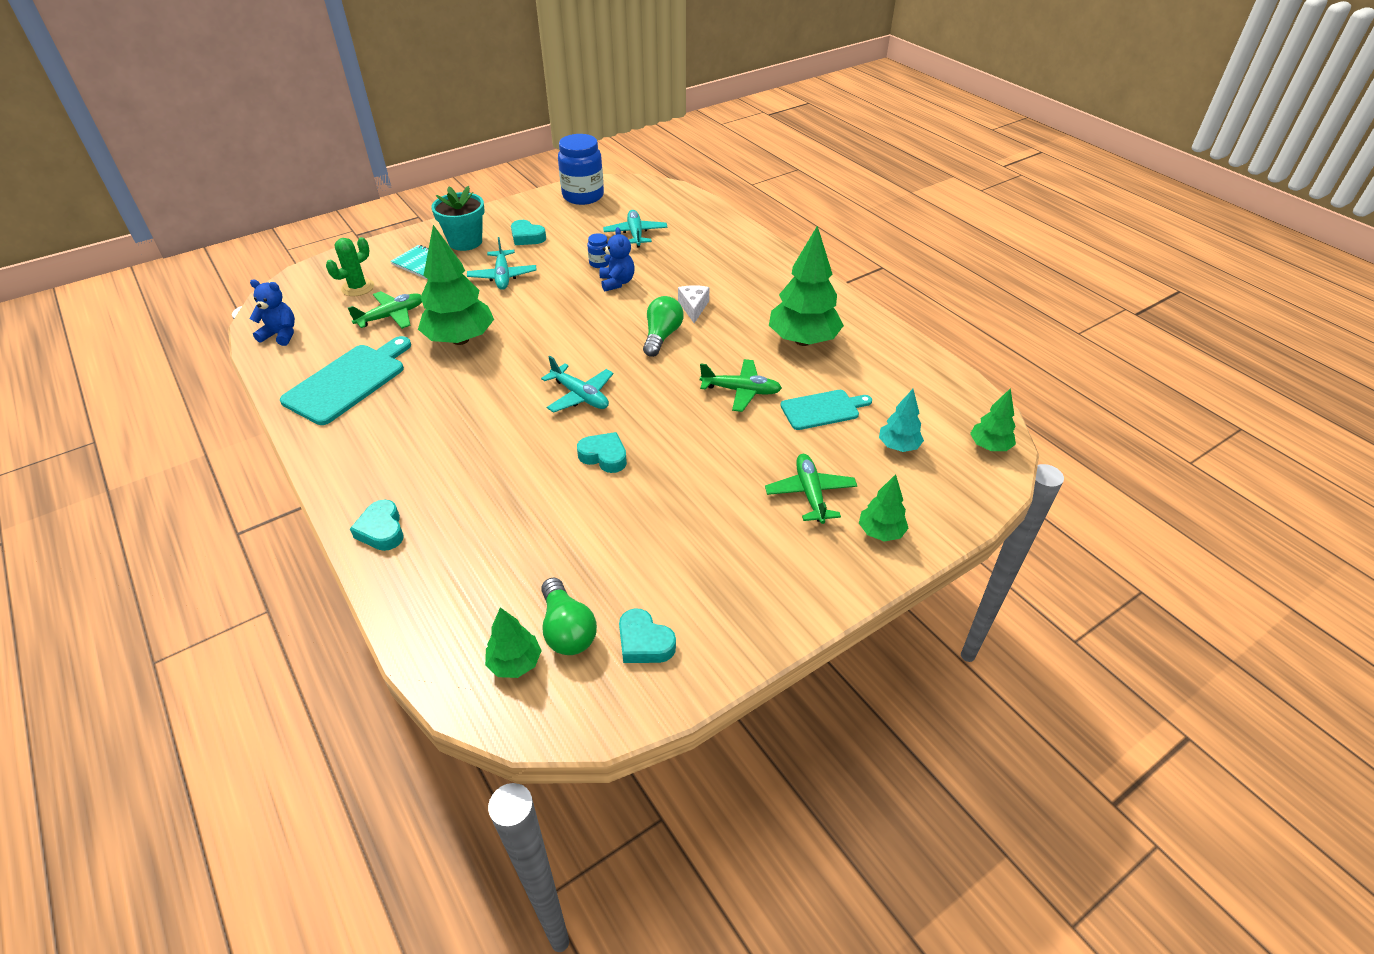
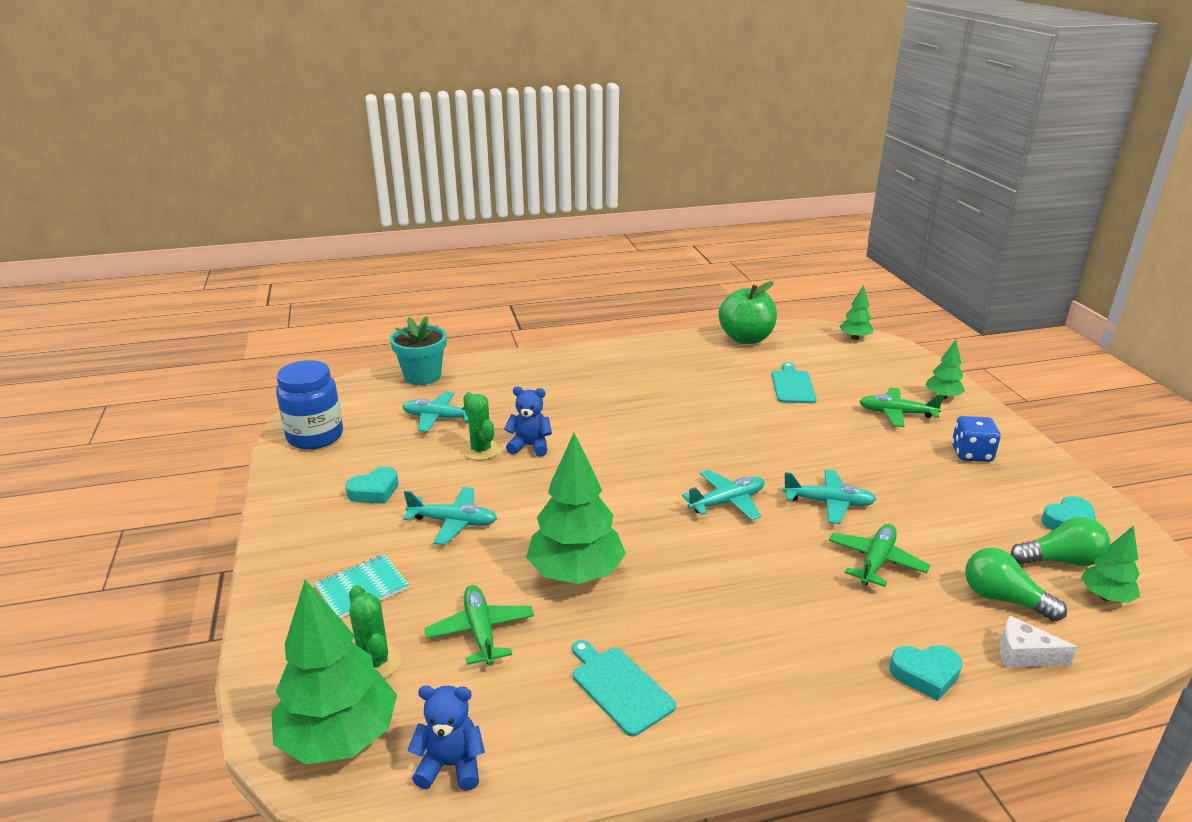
camera: 70 degrees left, 15 degrees down
blue teddy bear [250,280,295,346] -> blue teddy bear turned 60 degrees clockwise [408,685,485,791]
turquoise cutting board [280,336,411,425] -> turquoise cutting board [572,640,676,737], size x0.63
turquoise flower pot [431,186,485,251] -> turquoise flower pot moved to [390,316,447,385]
turquoise heart [577,432,627,473] -> turquoise plane [782,470,877,524]
blue jar [587,233,609,268] -> green cactus [462,392,500,460]
green light bulb [643,296,684,357] -> green light bulb moved to [965,548,1067,622]
white cheese [678,285,709,323] -> white cheese moved to [1000,615,1077,668]
green plane [700,359,782,412] -> green plane moved to [829,524,930,587]
green tree [769,226,844,346] -> green tree moved to [271,580,397,764]
turquoise tree [879,389,924,452] -> none
none -> green apple [719,281,777,344]
none -> blue dice [952,416,1001,462]

